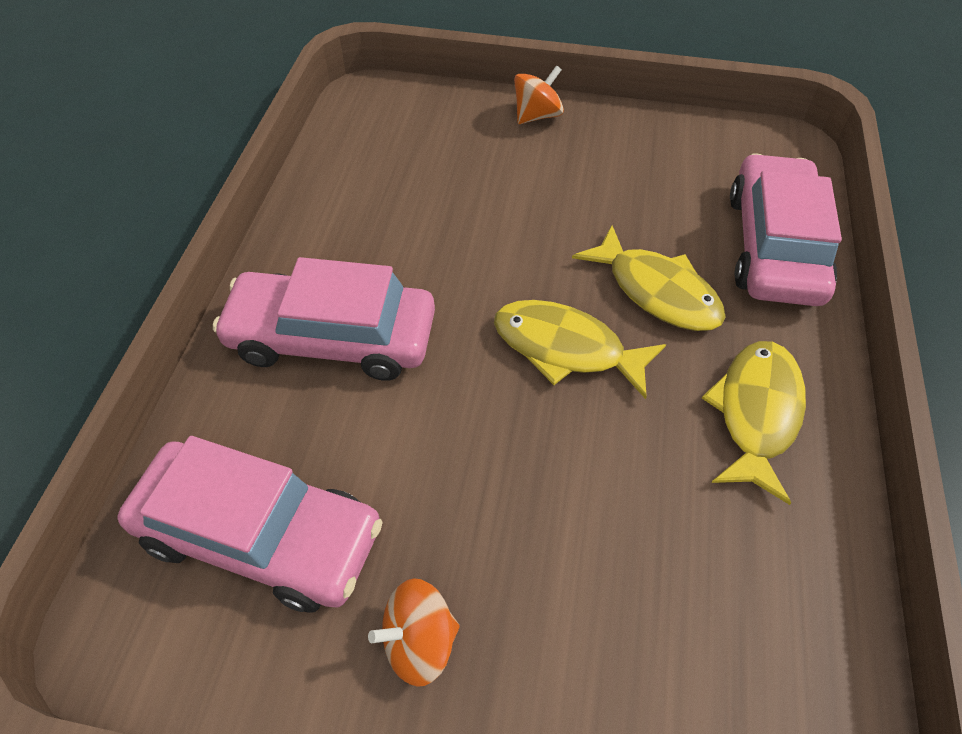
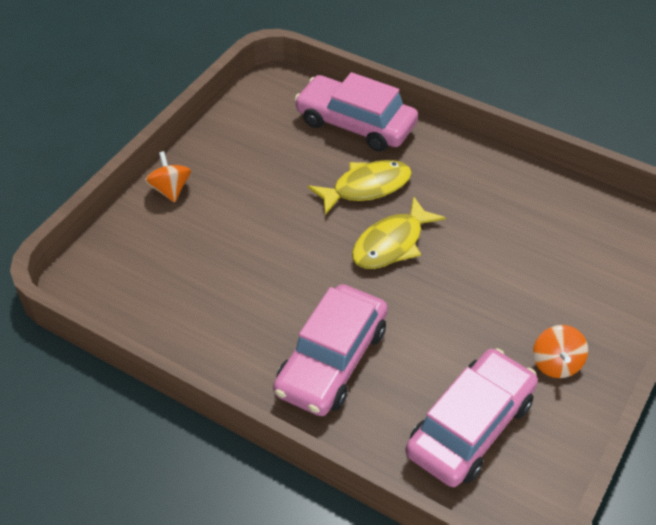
camera: 70 degrees left, 5 degrees down
yellow fish [702,341,806,505] -> none

